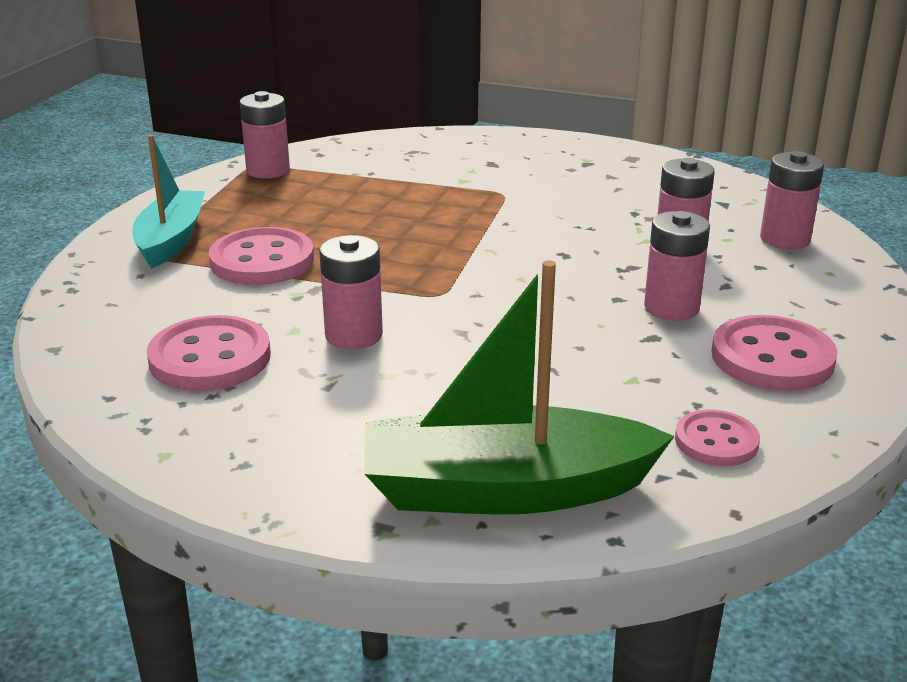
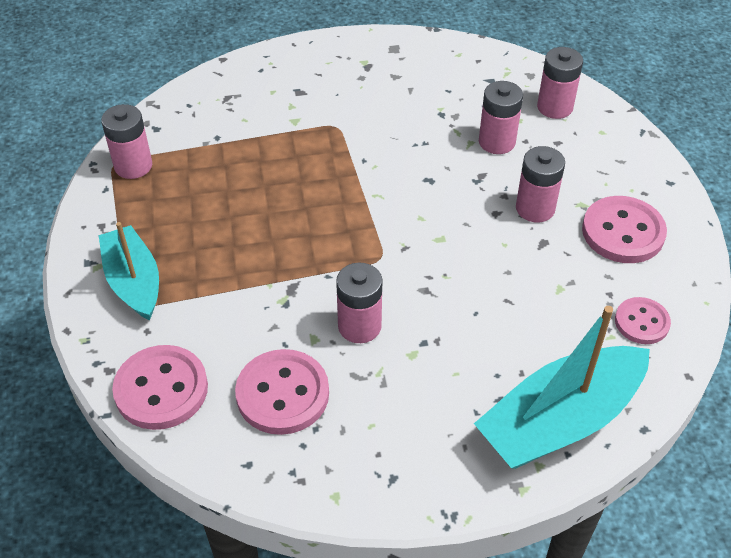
camera: 30 degrees left, 20 degrees up
pink button [209,227,314,285] -> pink button moved to [112,345,208,430]
green boat [364,260,675,514] -> turquoise boat [474,306,650,469]

